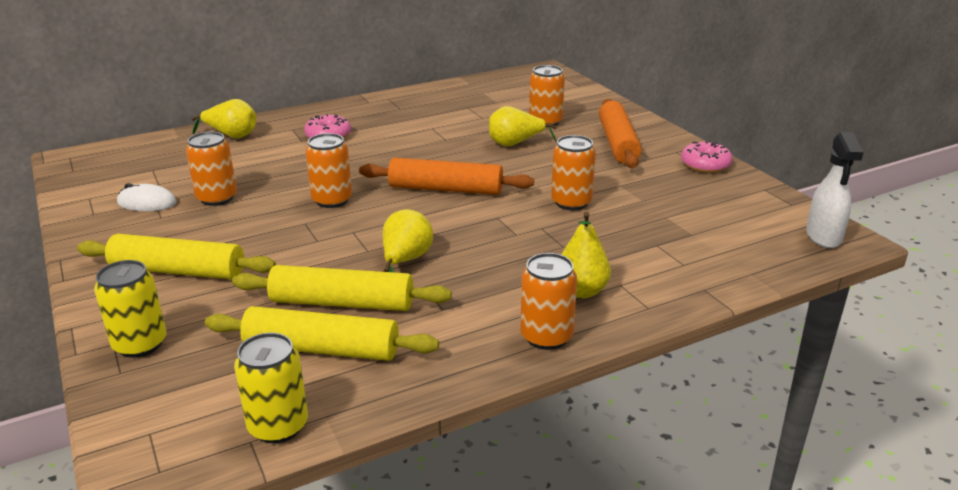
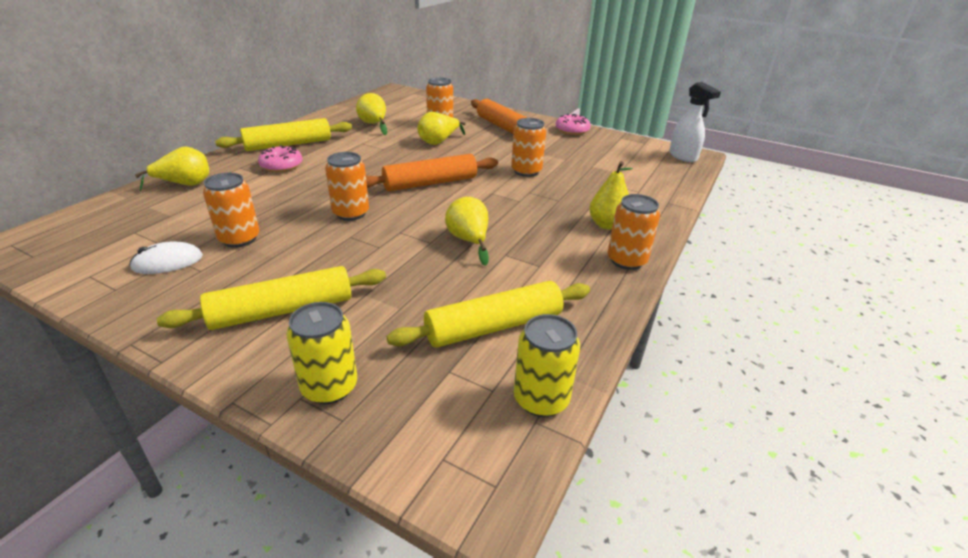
camera: 35 degrees left, 5 degrees up
yellow rolling pin [232,265,452,311] -> yellow rolling pin moved to [215,118,352,151]
none -> yellow pear [356,93,387,135]

